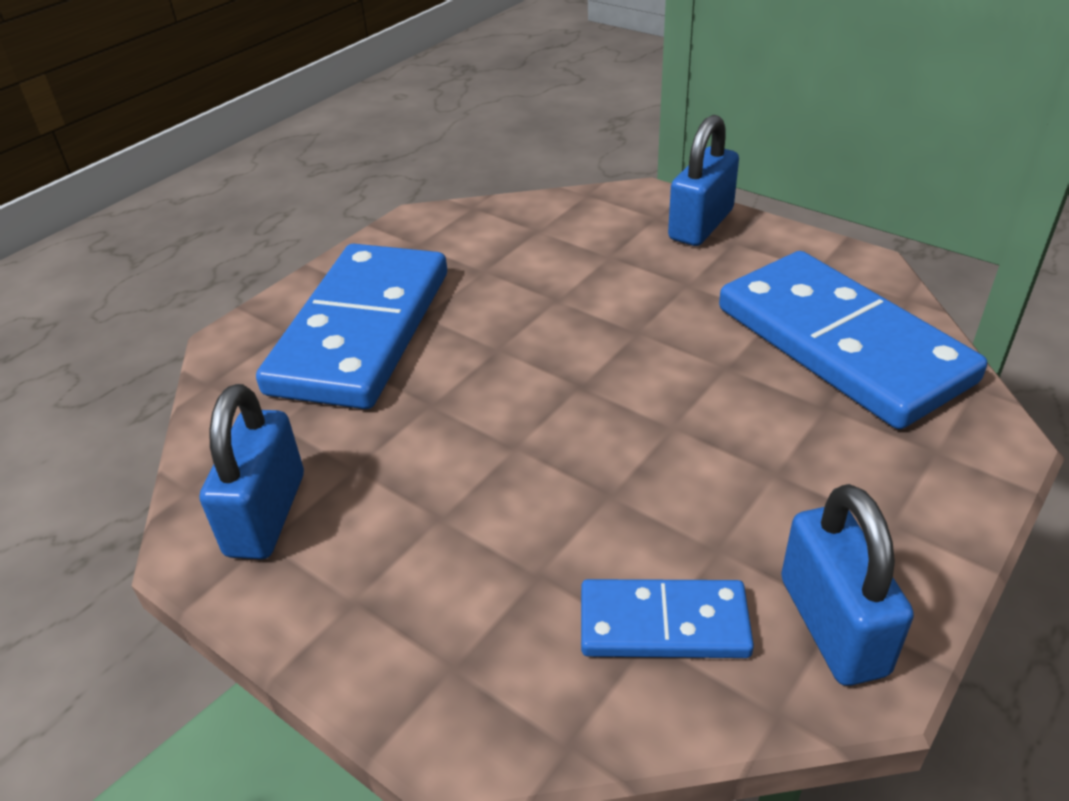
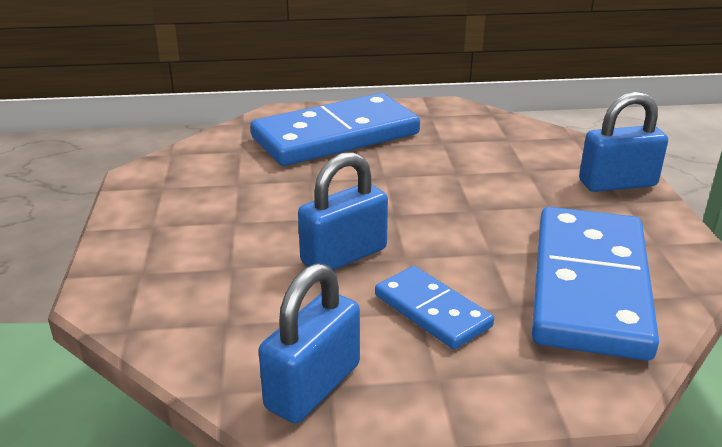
camera: 45 degrees right, 10 degrees down
blue padlock [200,384,304,559] -> blue padlock moved to [298,152,388,270]
blue domino [581,579,754,658] -> blue domino moved to [375,266,494,349]

